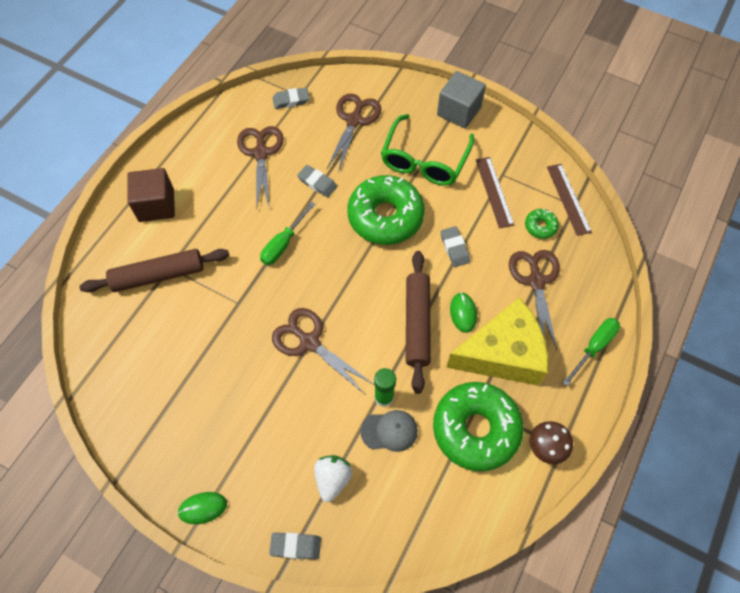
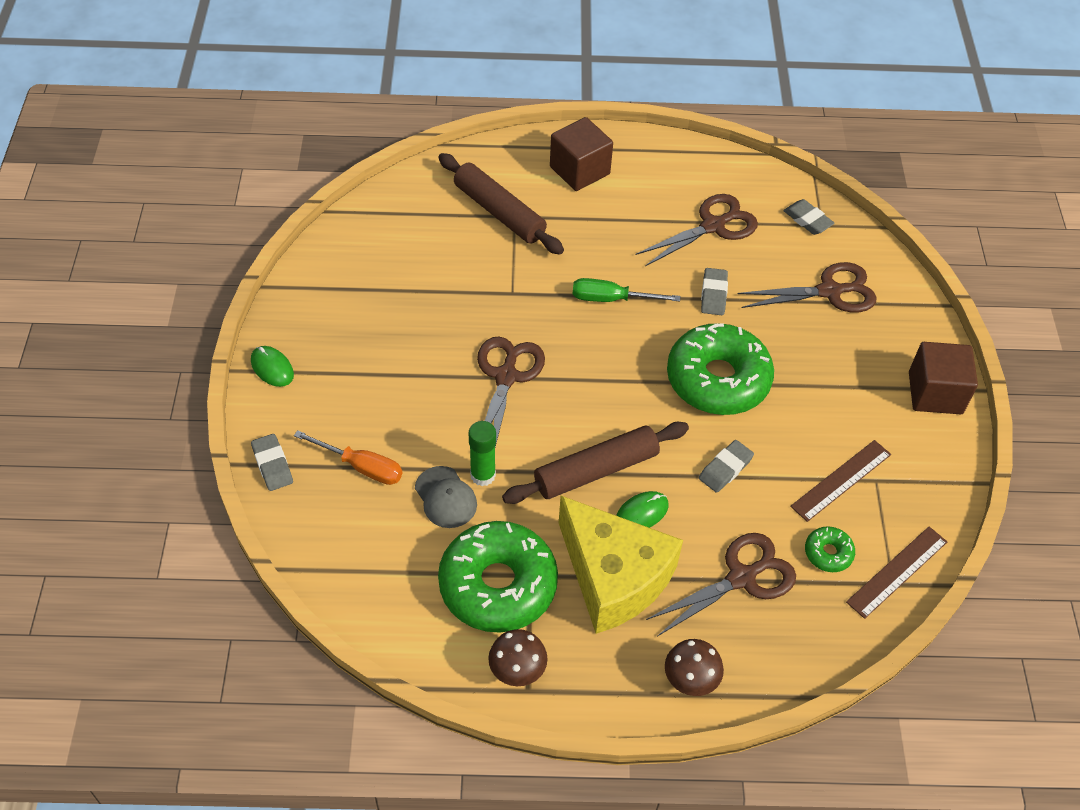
camera: 60 degrees right, 10 degrees down
white strawberry [314,455,352,502] -> orange screwdriver [294,430,402,485]
green glasses [381,114,474,186] -> none
grey cube [437,71,486,129] -> brown cube [909,342,978,414]
green screwdriver [562,318,620,386] -> brown mushroom [665,639,724,696]

